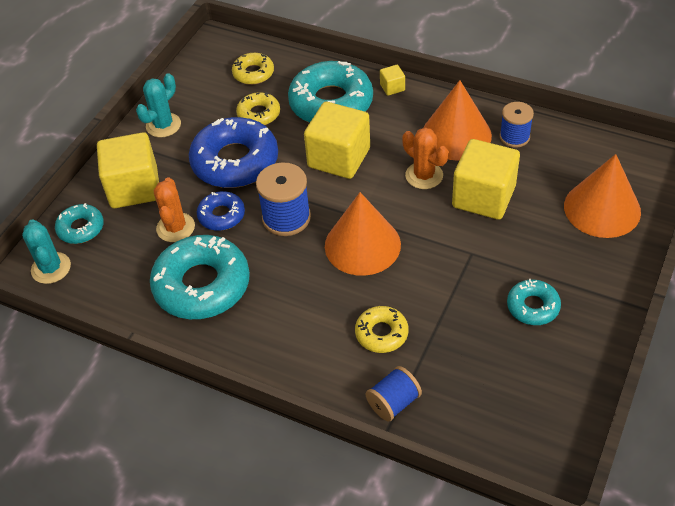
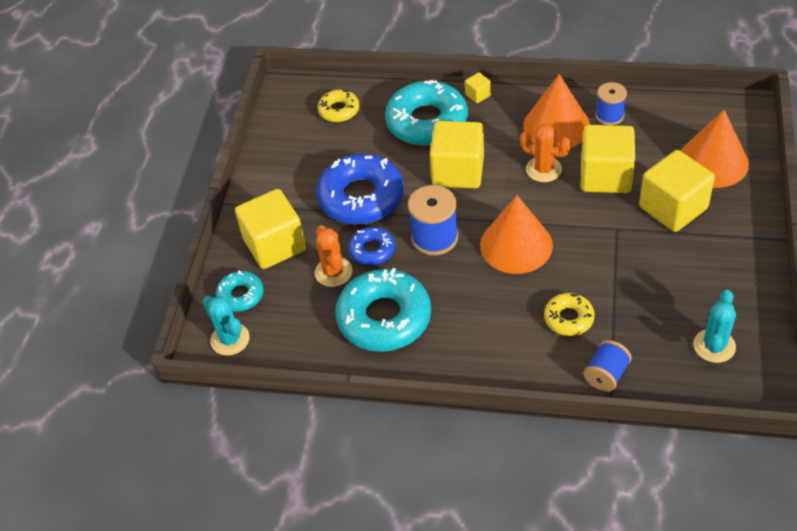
camera: 15 degrees left, 0 degrees up
turquoise cactus [136,73,181,138] -> turquoise cactus moved to [693,290,736,363]
yellow donut [236,92,280,125] -> none
turquoise donut [507,279,561,325] -> none
none -> yellow cube [639,150,715,232]

